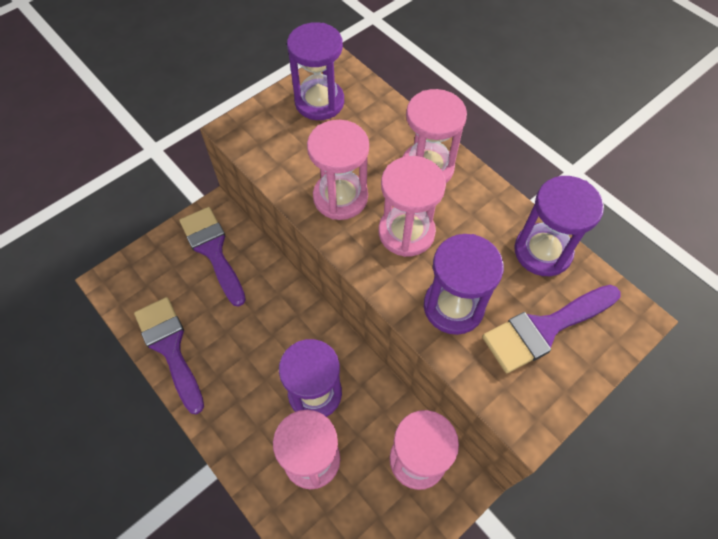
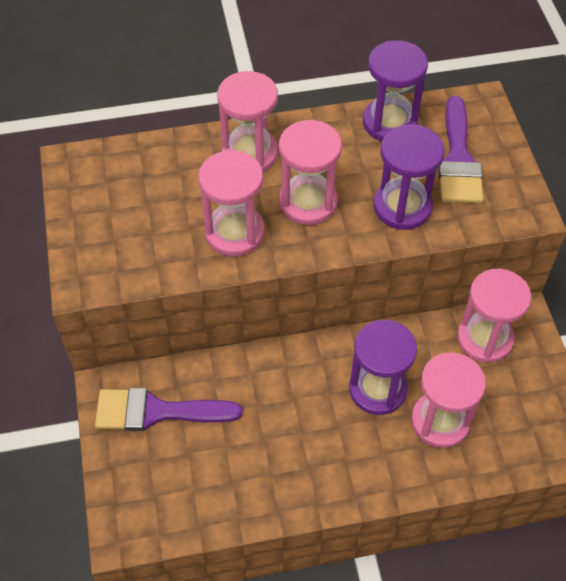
camera: 60 degrees left, 5 degrees down
purple brush [134,297,204,414] -> none
purple hourglass [287,22,344,120] -> none

